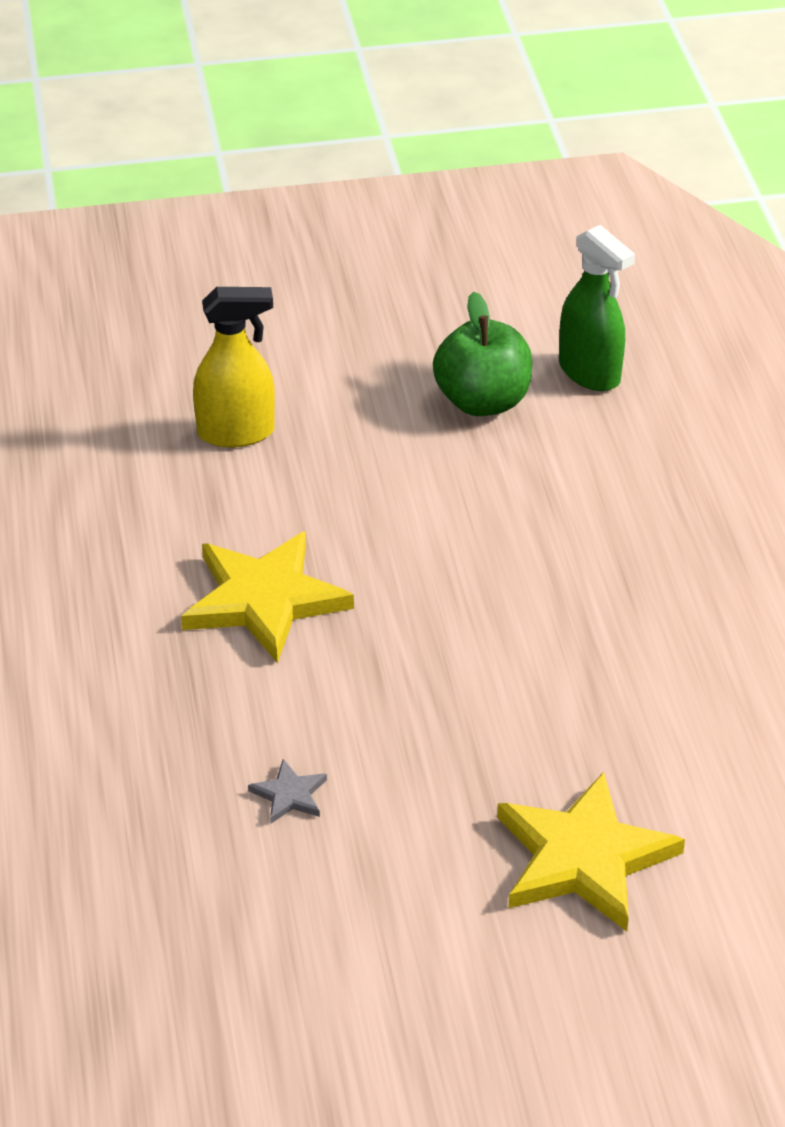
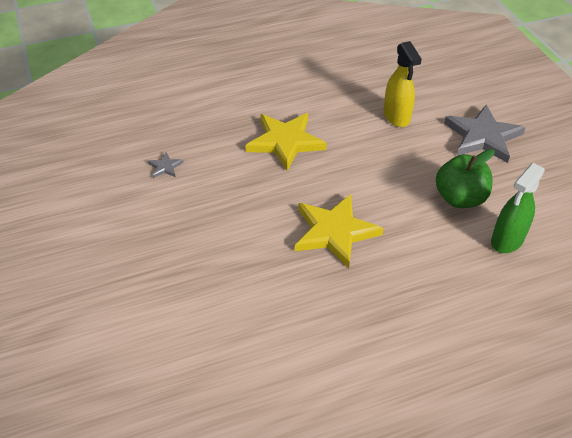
camera: 80 degrees right, 5 degrees up
yellow star [497,772,685,932] -> yellow star moved to [295,194,384,268]
none -> grey star [444,105,526,163]

